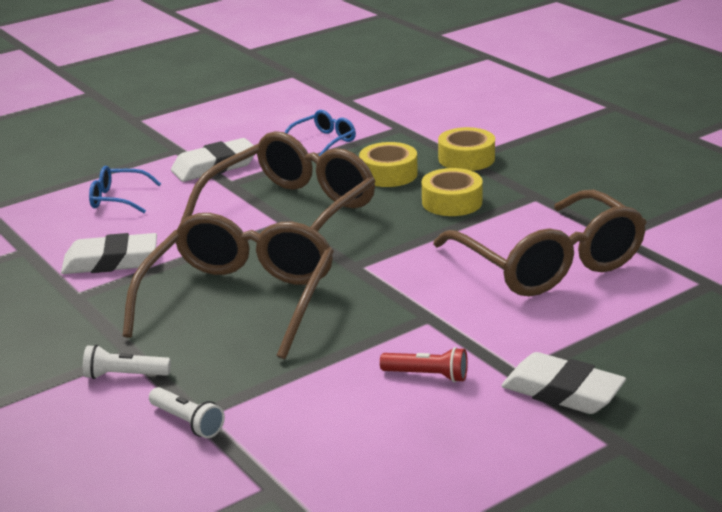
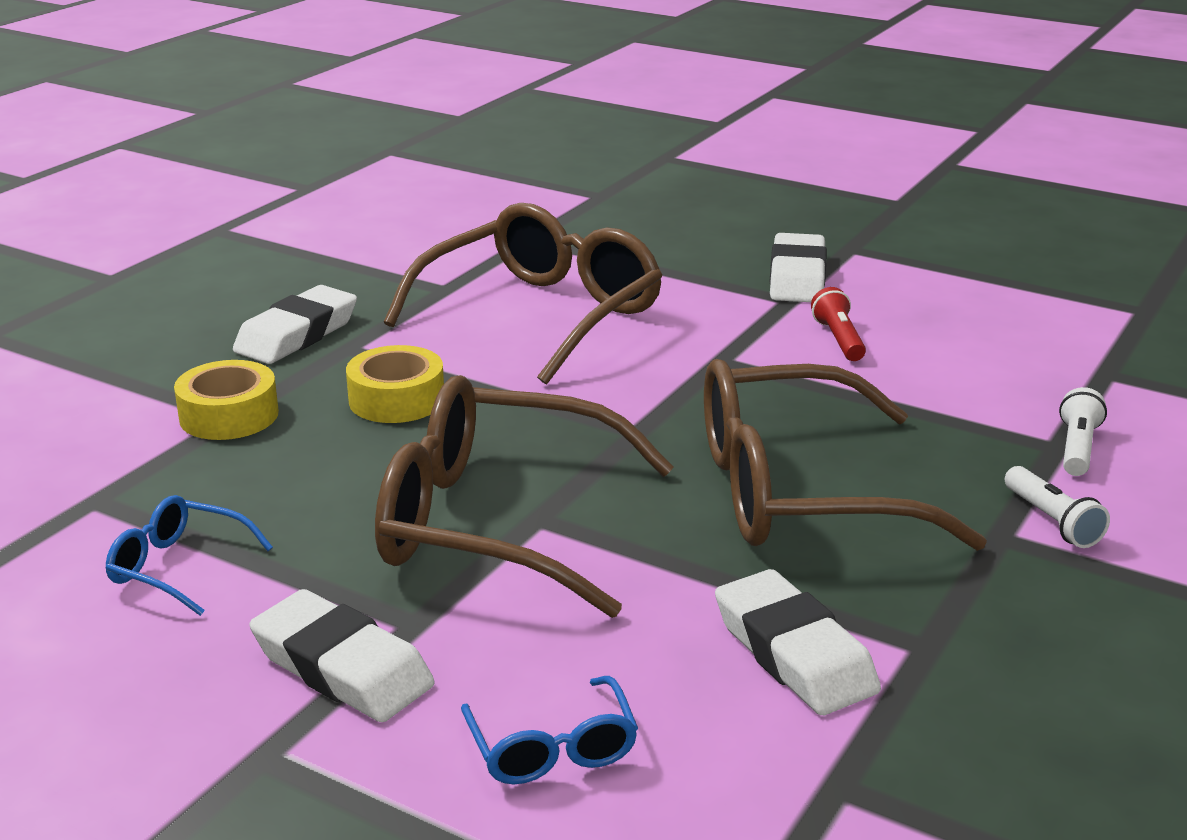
camera: 115 degrees left, 0 degrees up
yellow tape [359,142,418,187] -> none
none -> white eraser [233,285,357,364]

